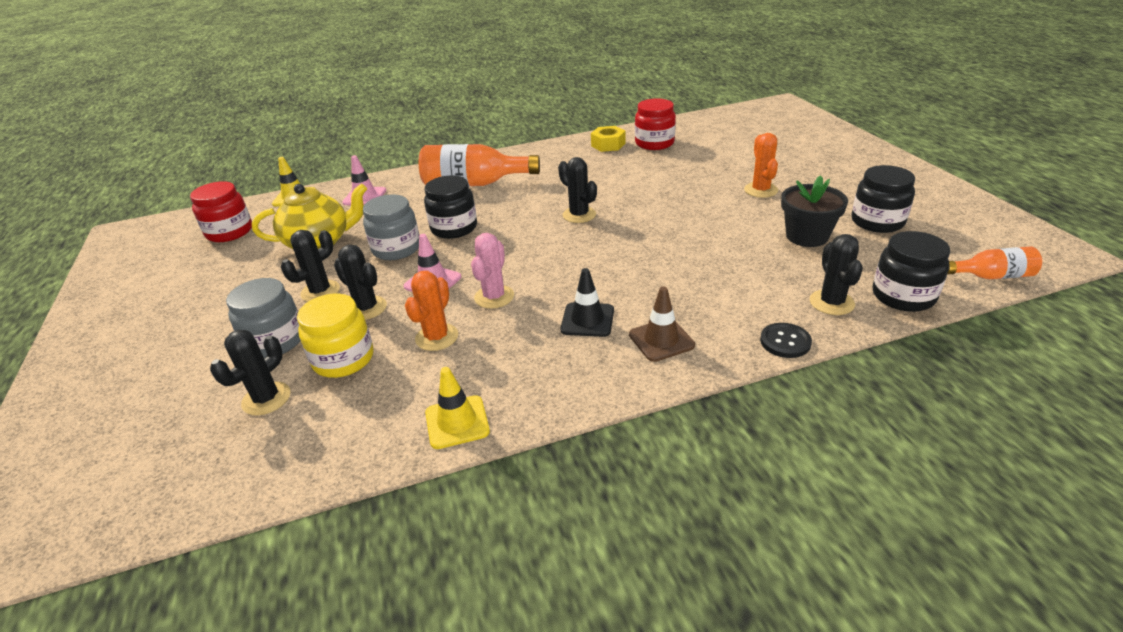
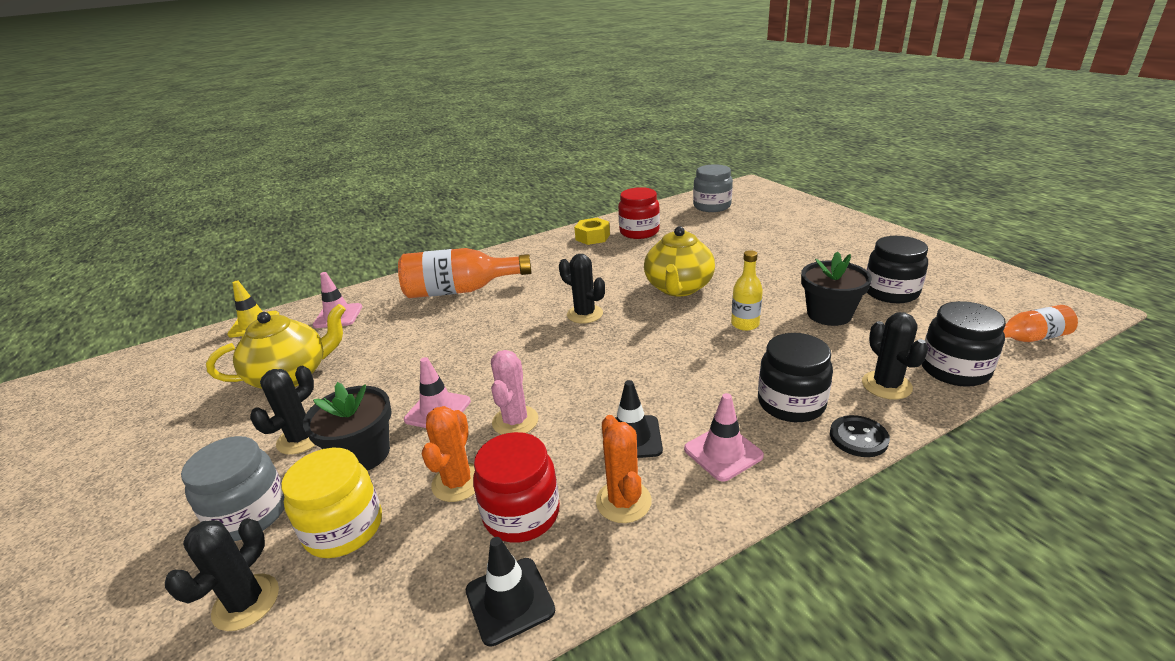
camera: 10 degrees left, 5 degrees down
red jar [190,181,252,242] -> red jar moved to [473,432,560,543]
black cactus [334,245,387,320] -> black flower pot [303,382,392,471]
grey jar [363,194,419,260] -> grey jar moved to [693,164,733,212]
black jar [424,176,477,239] -> black jar moved to [758,333,833,422]
yellow traffic cone [425,367,490,449] -> black traffic cone [466,537,555,647]
brown traffic cone [629,286,695,362] -> pink traffic cone [684,393,764,481]
orange cactus [744,133,778,198] -> orange cactus moved to [596,415,652,523]
none -> yellow teapot [644,226,715,296]
none -> yellow bottle [731,250,763,331]

